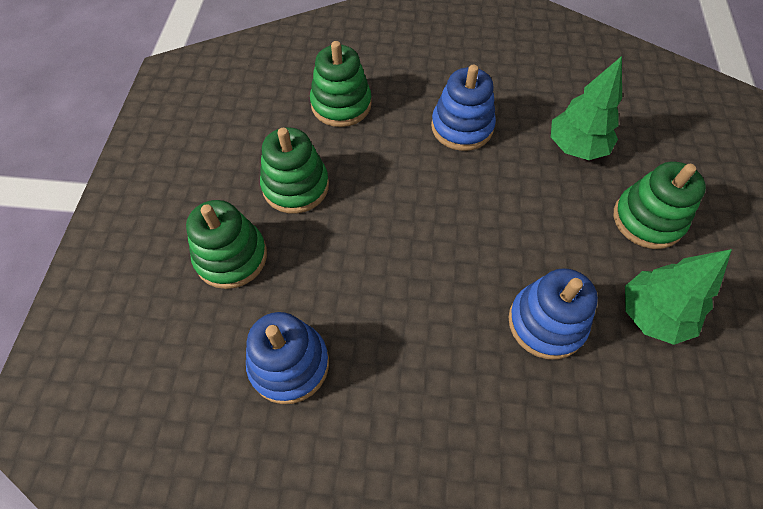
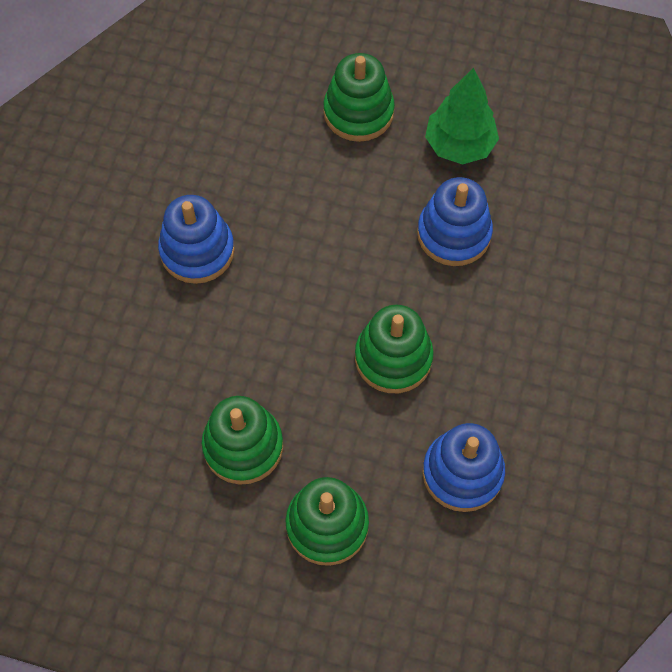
camera: 80 degrees left, 5 degrees up
green stacking toy [310,41,372,127] -> green stacking toy moved to [355,305,434,393]
green tree [551,56,622,160] -> none

